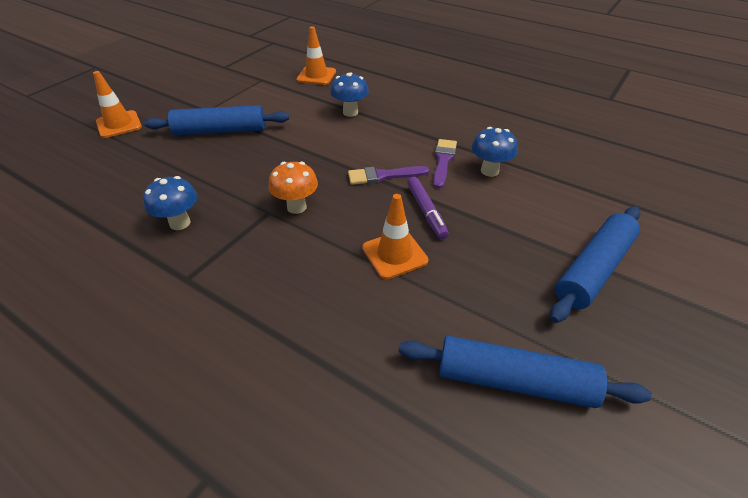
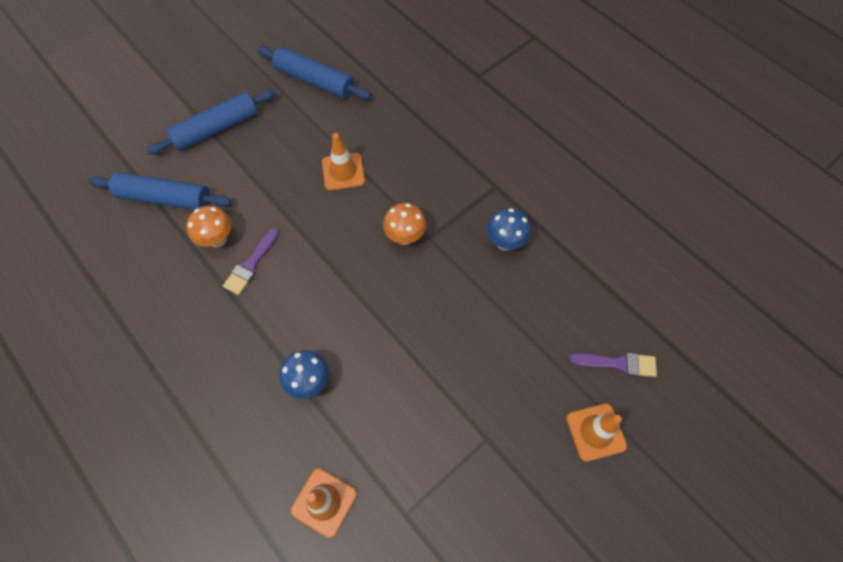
camera: 165 degrees left, 20 degrees up
blue rolling pin [144,105,289,135] -> blue rolling pin moved to [89,172,232,210]
purple brush [348,166,429,185] -> purple brush moved to [569,353,657,377]
purple marker [407,177,449,239] -> none
blue mushroom [472,127,517,177] -> orange mushroom [186,206,231,248]

